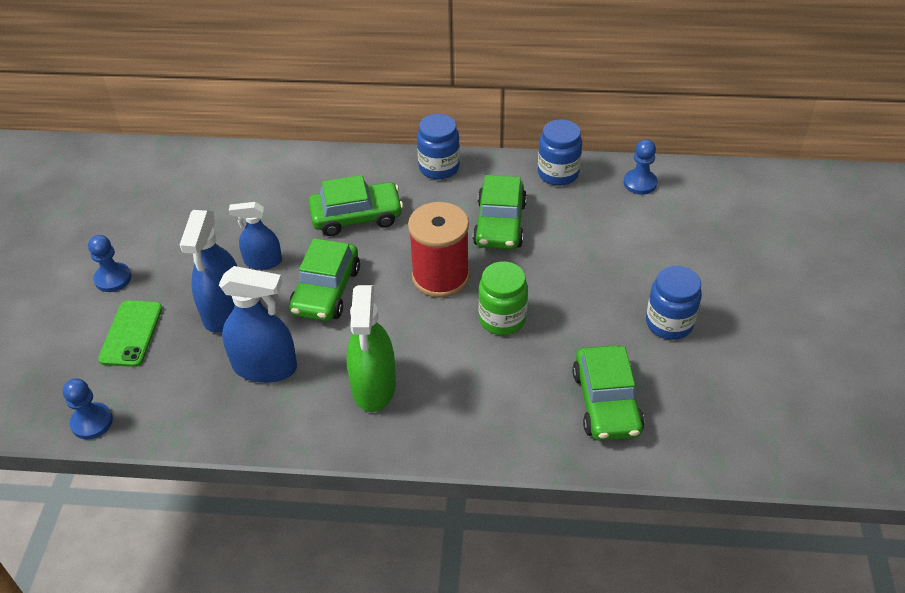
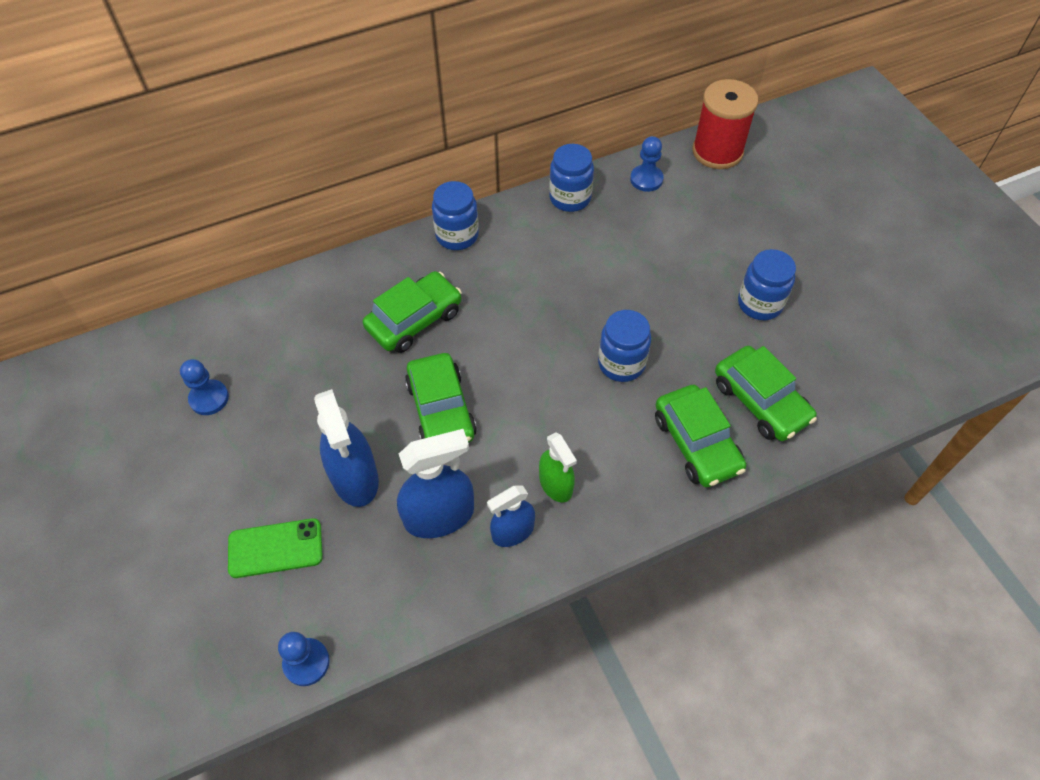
camera: 30 degrees left, 10 degrees up
blue pawn [88,235,131,292] -> blue pawn moved to [180,359,229,415]
green phone [98,300,162,367] -> green phone turned 75 degrees counterclockwise [228,518,323,578]
blue spray bottle [229,202,282,270] -> blue spray bottle moved to [487,485,535,547]
green spray bottle [347,285,396,412] -> green spray bottle [539,432,577,502], size x0.63
red spool [408,202,470,298] -> red spool moved to [692,79,758,169]
green car [473,175,527,250] -> green car moved to [655,385,746,487]
green jar [478,262,528,335] -> blue jar [598,310,651,382]

